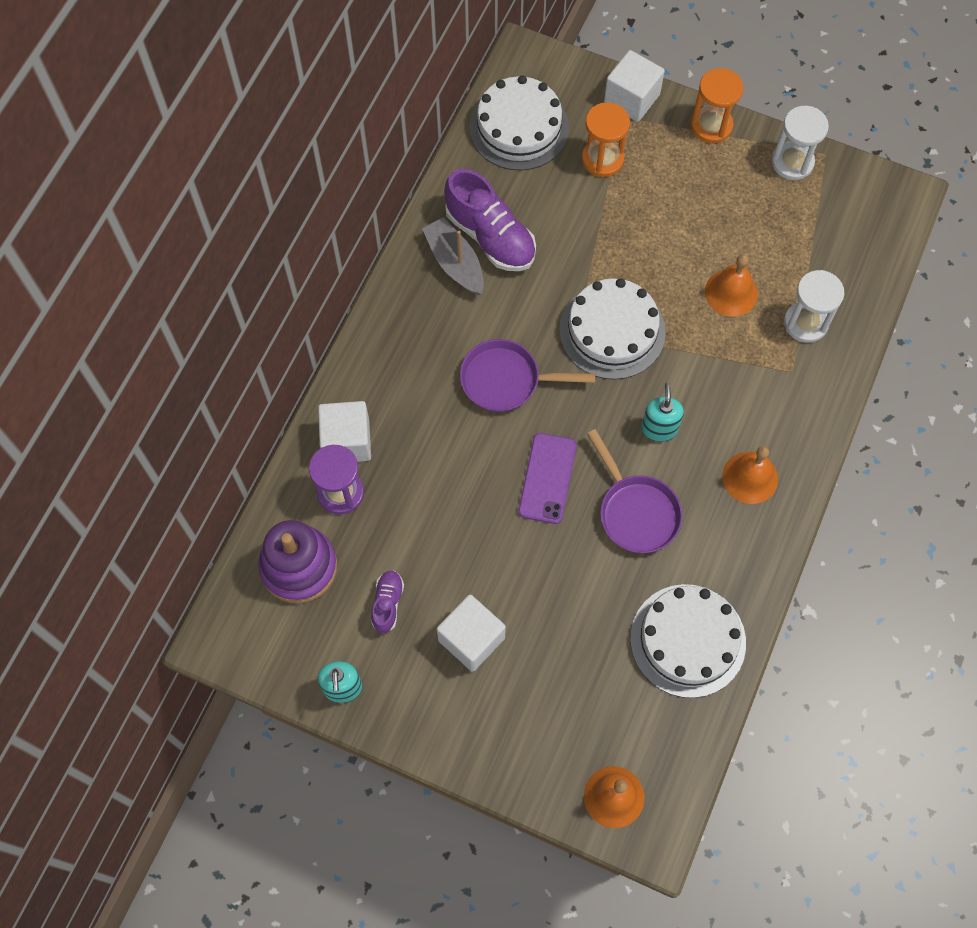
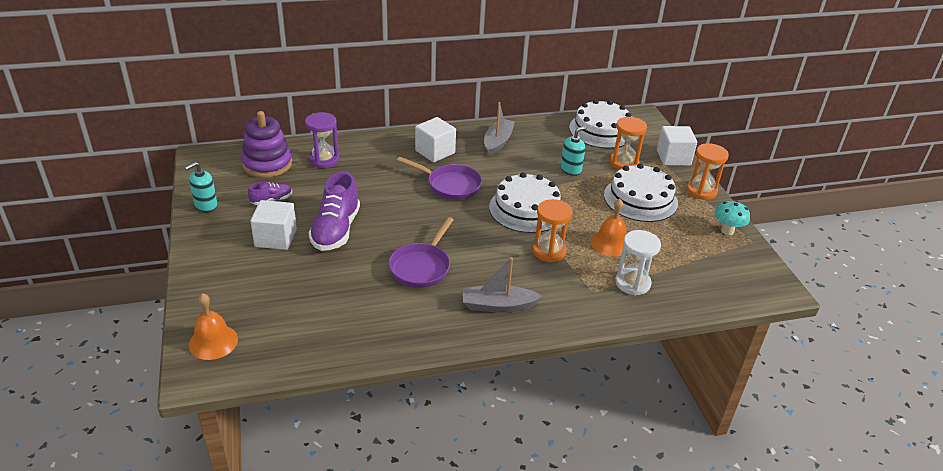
camera: 50 degrees right, 30 degrees down
white cube [318,401,371,462] -> white cube moved to [415,117,456,162]
purple shoe [444,169,536,271] -> purple shoe moved to [309,171,360,251]
purple pan [460,339,595,412] -> purple pan turned 150 degrees clockwise [397,157,482,200]
purple phone [519,433,577,524] -> none
white cake [630,584,746,698] -> white cake moved to [604,163,678,222]
turquoise soap dispenser [641,383,684,442] -> turquoise soap dispenser moved to [560,126,586,176]
orange bell [722,446,778,504] -> grey boat [463,257,542,313]
white hourglass [772,106,829,180] -> turquoise mushroom [715,201,750,235]
none -> orange hourglass [532,199,573,262]

